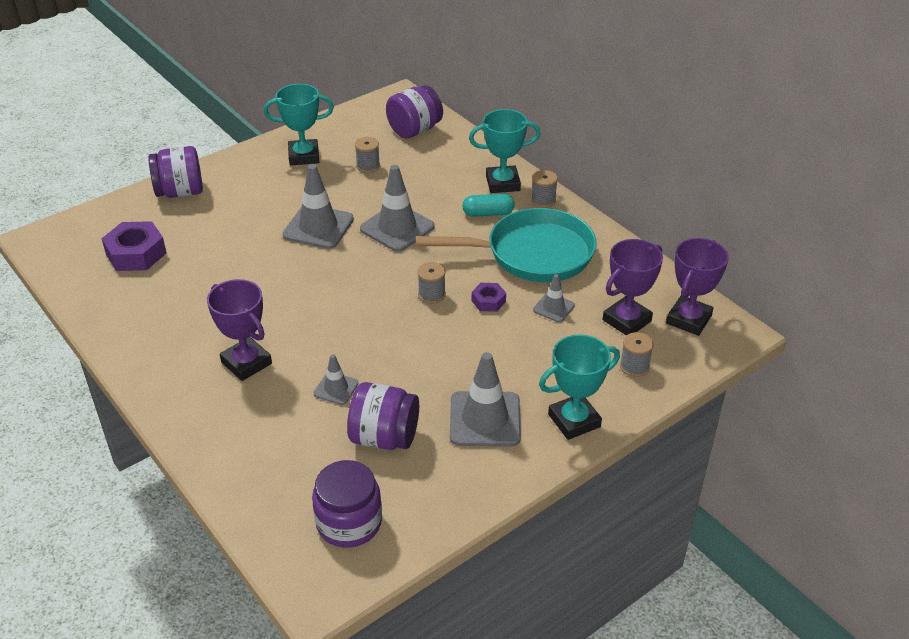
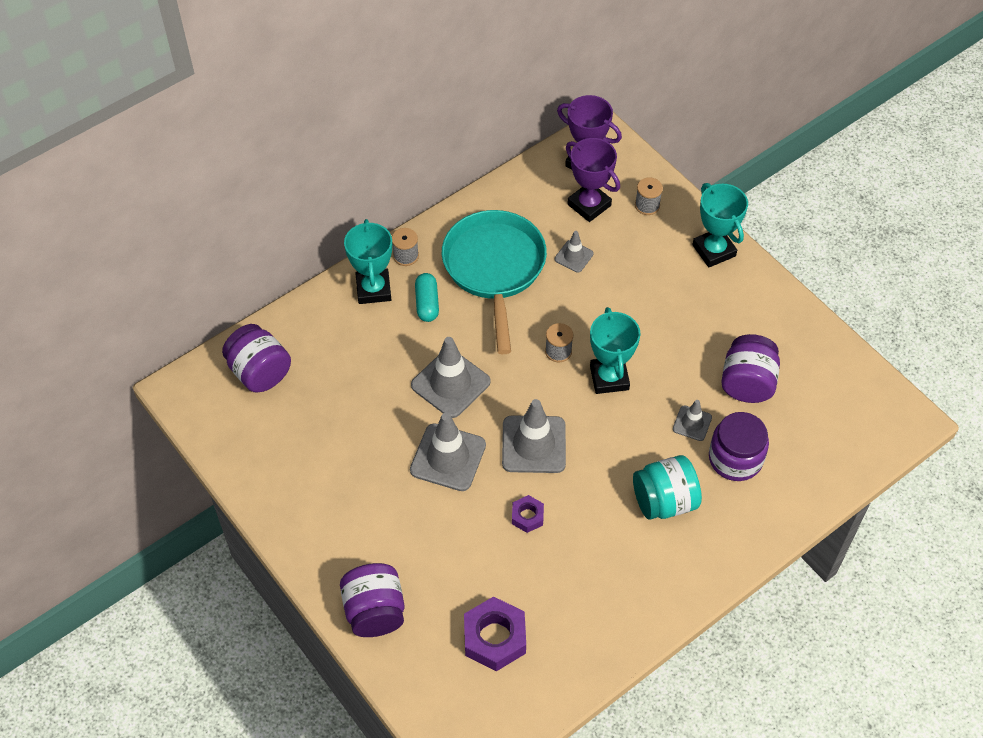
camera: 90 degrees left, 15 degrees up
purple trophy [207,279,272,381] -> turquoise jar [633,455,702,520]
turquoise trophy [264,84,334,165] -> turquoise trophy moved to [590,307,640,394]
purple jar [312,460,382,548] -> purple jar moved to [709,412,769,481]
grey spool [355,137,380,173] -> none
grey traffic cone [450,352,521,447] -> grey traffic cone moved to [502,399,566,473]
purple nut [472,283,506,312] -> purple nut moved to [512,495,544,533]

